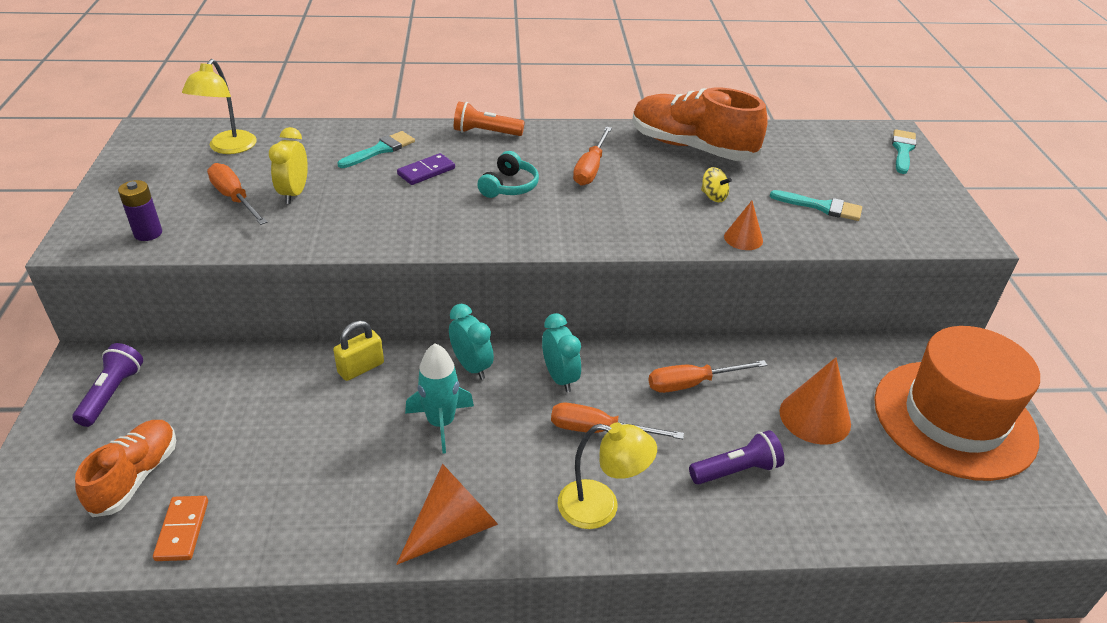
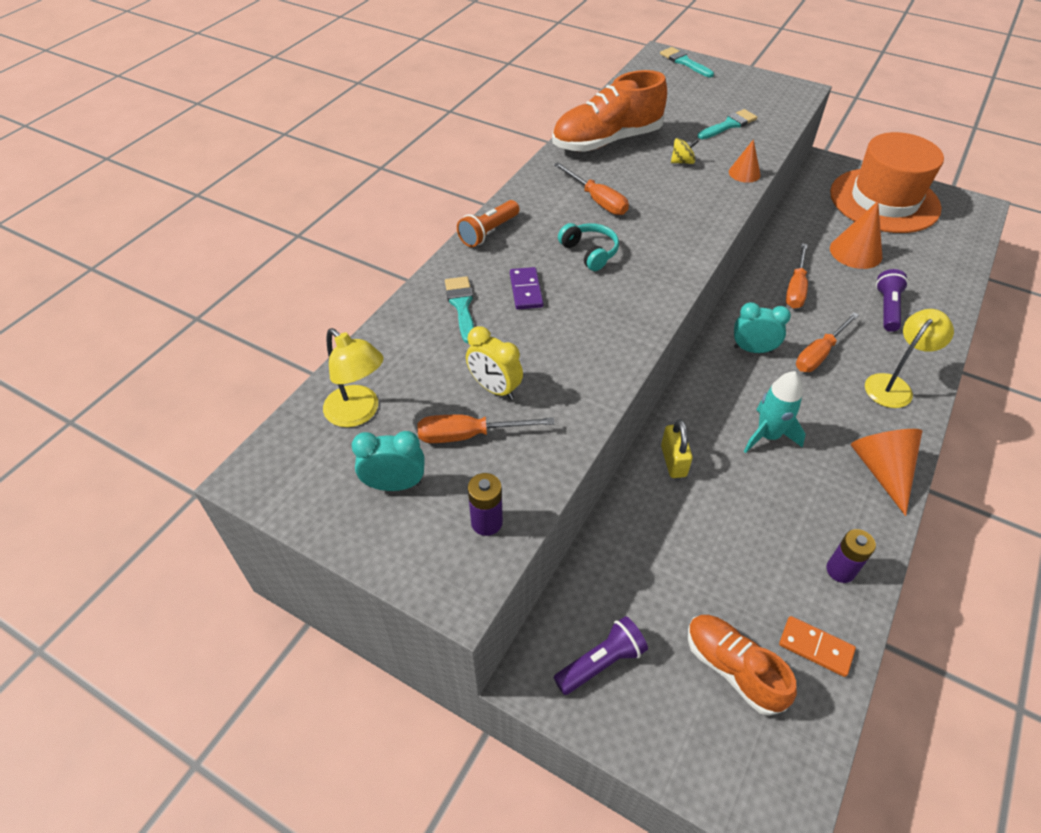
camera: 55 degrees left, 10 degrees up
purple flashlight [72,343,143,427] -> purple flashlight turned 105 degrees clockwise [553,616,648,695]
turquoise clock [449,304,494,380] -> turquoise clock moved to [352,431,425,491]
none -> purple battery [826,529,876,583]

